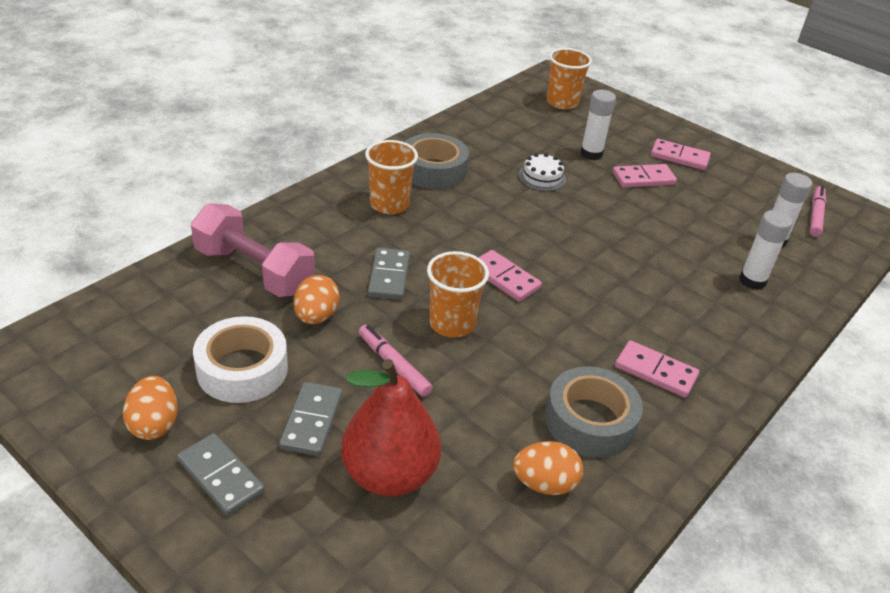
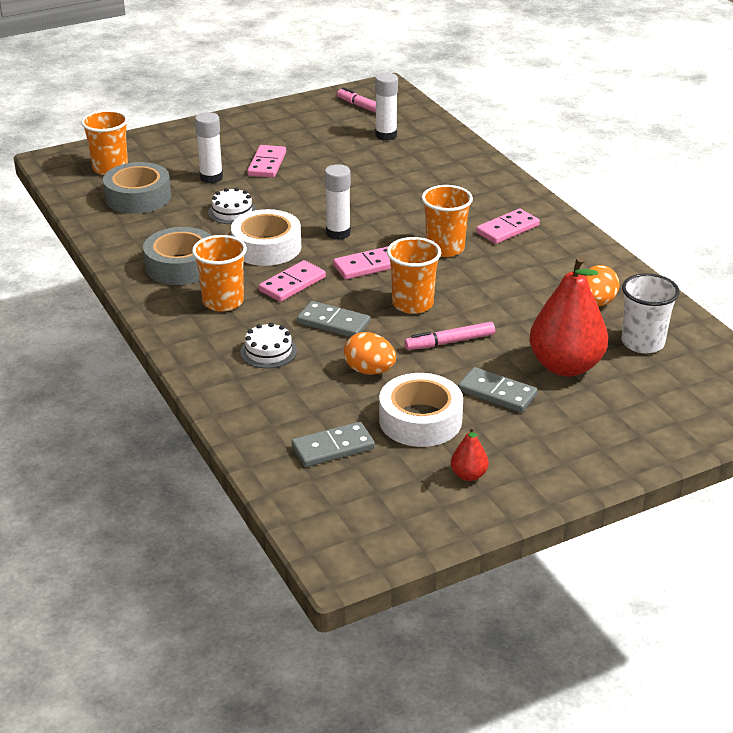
camera: 65 degrees left, 5 degrees down
orange egg [123,376,178,440] -> red pear [451,426,489,481]
grey domino [177,433,265,516] -> grey domino moved to [292,422,375,467]
pink dumbbell [191,203,315,297] -> none
grey tape [545,366,643,458] -> grey tape moved to [103,162,171,214]
pink domino [651,139,711,170] -> pink domino moved to [259,260,326,302]
white glue stick [739,210,793,290] -> white glue stick moved to [325,164,351,240]
none -> white tape [231,209,301,266]
none -> white cake [240,322,297,368]
none -> orange cup [422,185,473,257]
none -> white cup [622,273,680,353]

